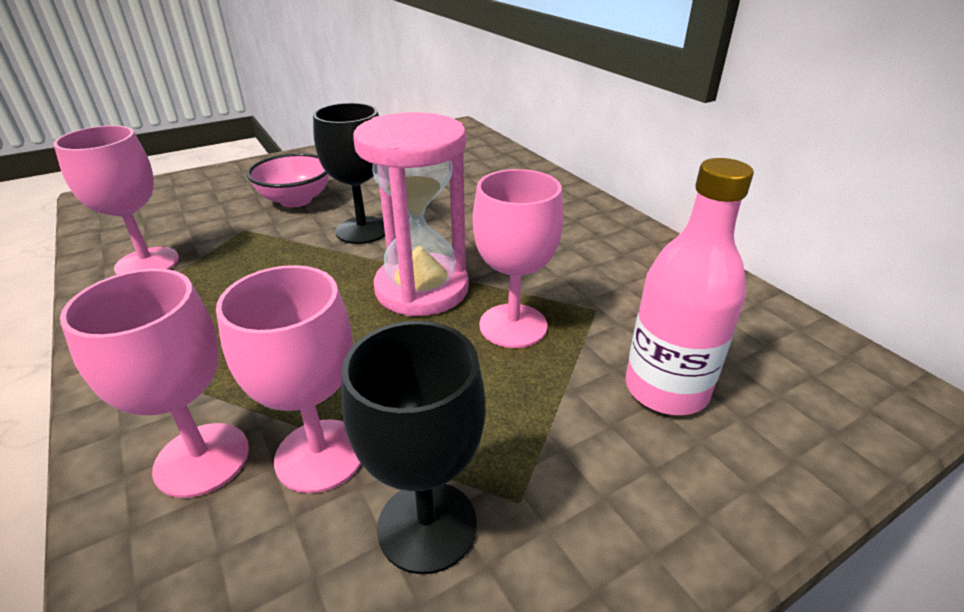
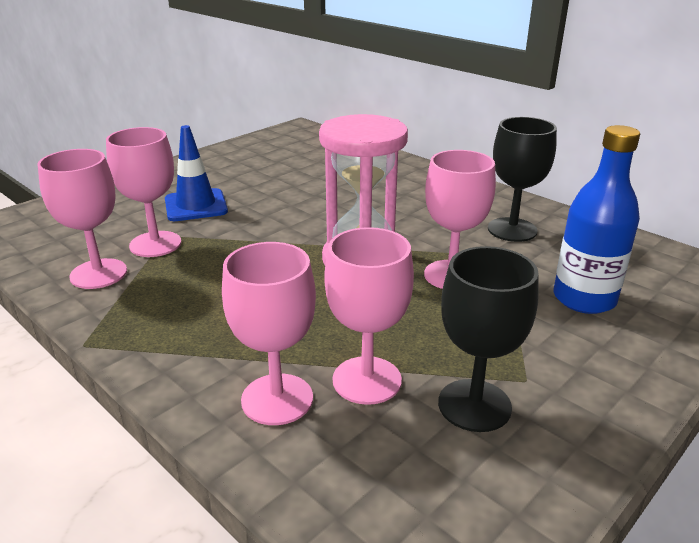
camera: 15 degrees left, 5 degrees down
pink bowl [247,153,329,207] -> blue traffic cone [165,125,228,221]
black goblet [313,103,385,244] -> black goblet moved to [488,117,557,242]
pink bottle [625,158,754,415] -> blue bottle [553,125,640,314]
none -> pink goblet [106,127,181,257]

